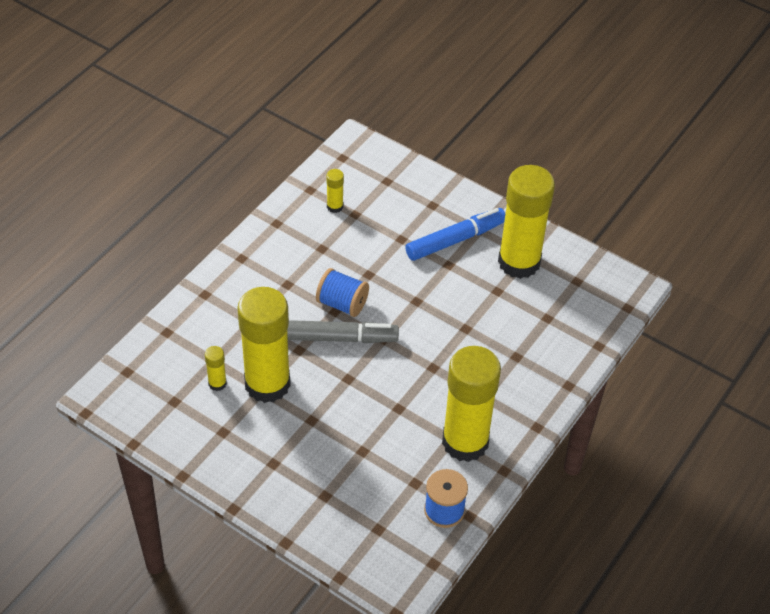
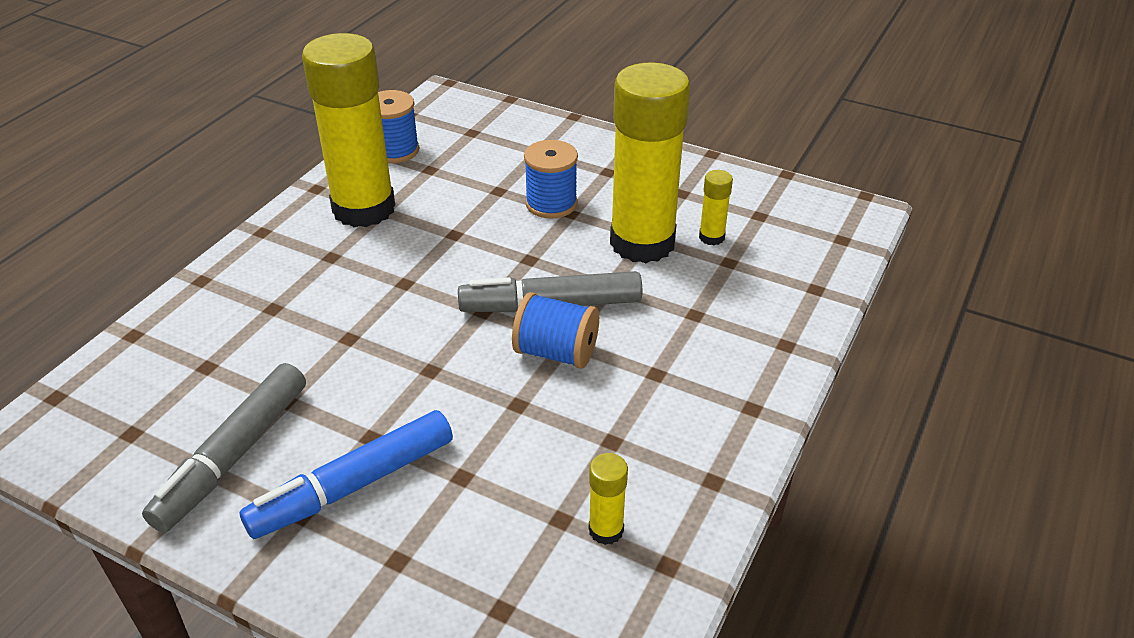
camera: 175 degrees right, 10 degrees down
yellow glue stick [498,165,555,279] -> grey marker [142,363,306,532]
none -> blue spool [524,140,578,219]

